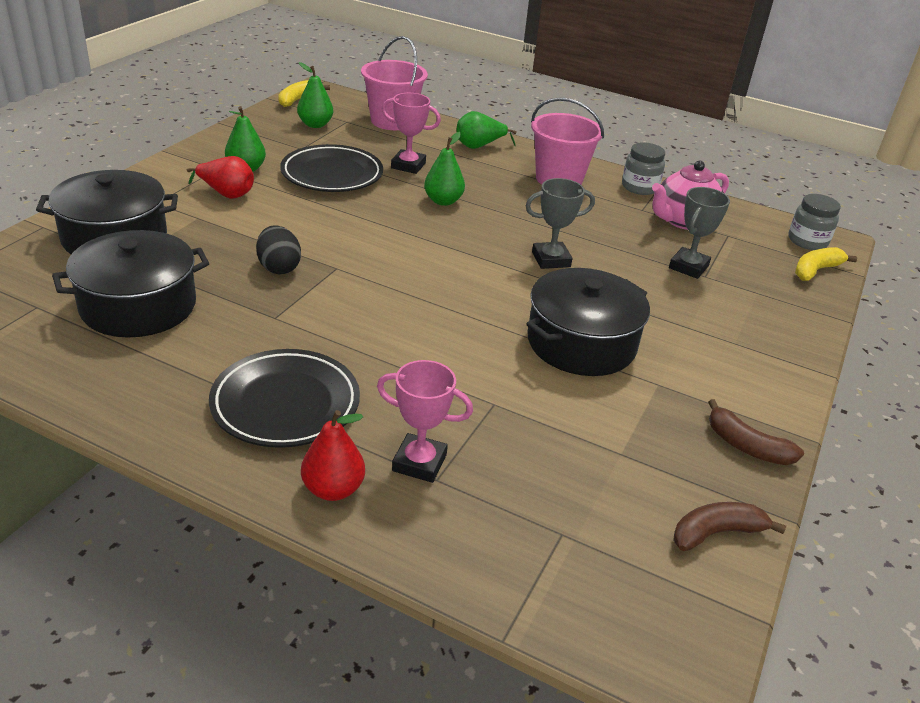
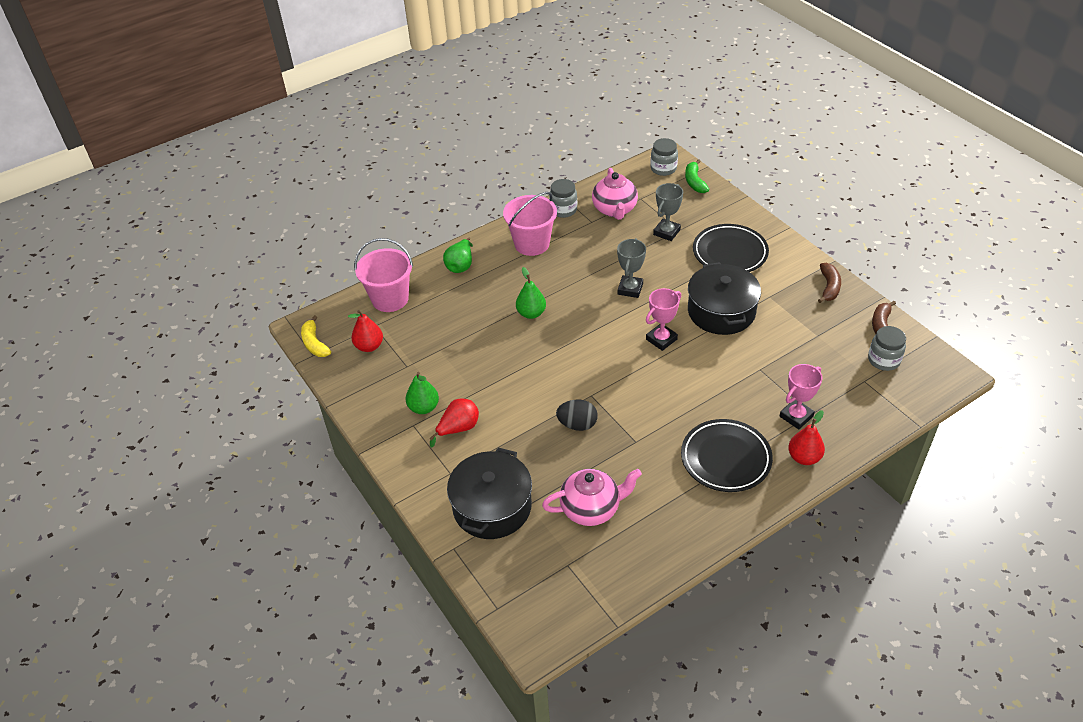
camera: 55 degrees left, 10 degrees up
black pot [52,230,209,338] -> pink teapot [542,469,642,526]
black plate [280,144,383,192] -> black plate moved to [693,224,769,272]
green pear [297,62,333,128] -> red pear [348,310,383,352]
pink trophy [382,93,441,174] -> pink trophy moved to [646,288,681,351]
grey trophy [669,187,730,279] -> grey trophy turned 60 degrees clockwise [653,183,683,241]
brown banana [708,399,804,465] -> brown banana turned 60 degrees counterclockwise [818,263,841,303]
yellow banana [795,247,857,281] -> green banana [685,159,709,193]
none -> grey jar [868,326,906,371]

